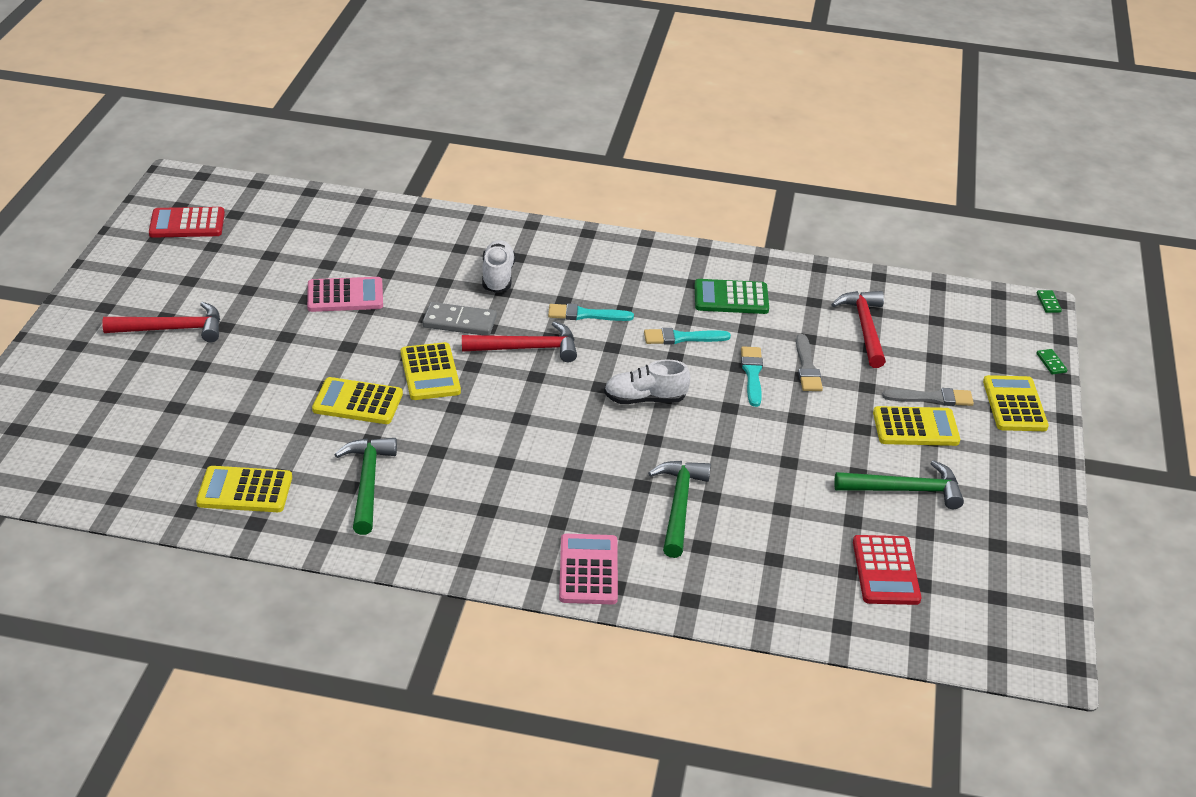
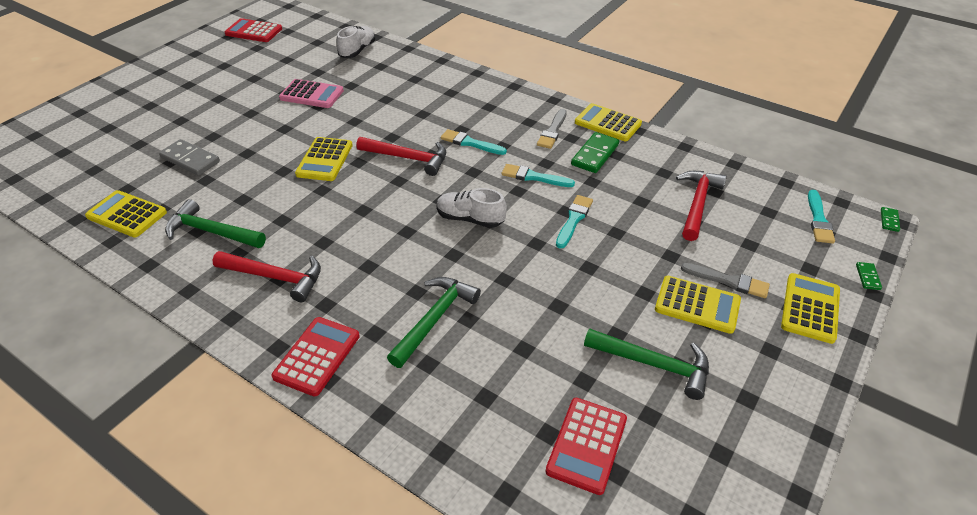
camera: 25 degrees right, 5 degrees up
red hammer [102,302,220,342] -> red hammer moved to [212,251,321,302]
yellow calculator [312,377,403,424] -> yellow calculator moved to [575,103,642,141]
green hammer [334,438,397,535] -> green hammer turned 90 degrees counterclockwise [165,199,266,248]
grey domino [422,302,497,336] -> grey domino moved to [159,139,220,176]
white shoe [482,240,516,293] -> white shoe moved to [337,26,375,58]
pink calculator [559,534,618,604] -> red calculator [271,317,360,397]
green calculator [695,279,769,314] -> green domino [571,132,619,173]
grey brush [796,334,823,391] -> grey brush moved to [537,109,567,149]
none -> turquoise brush [808,190,835,244]

